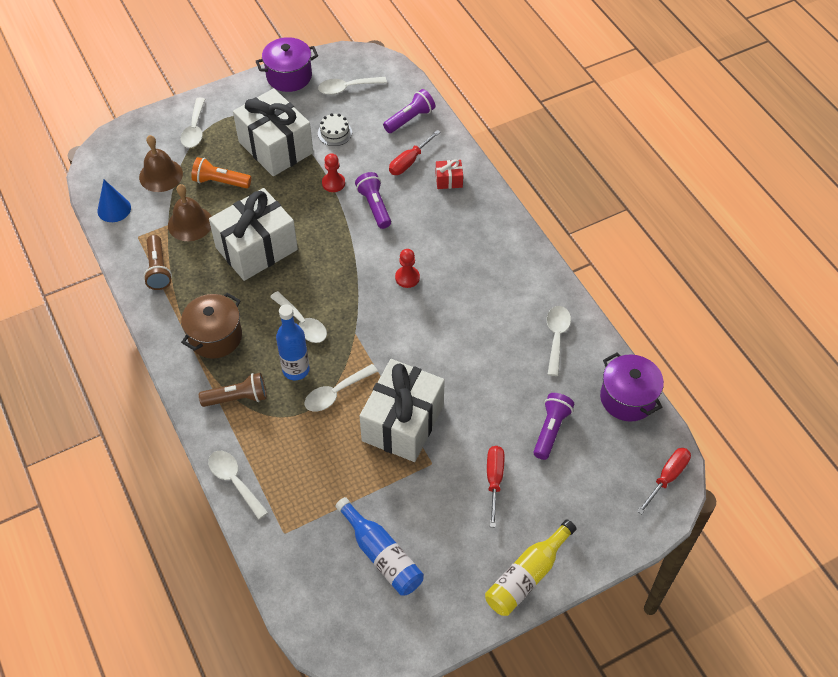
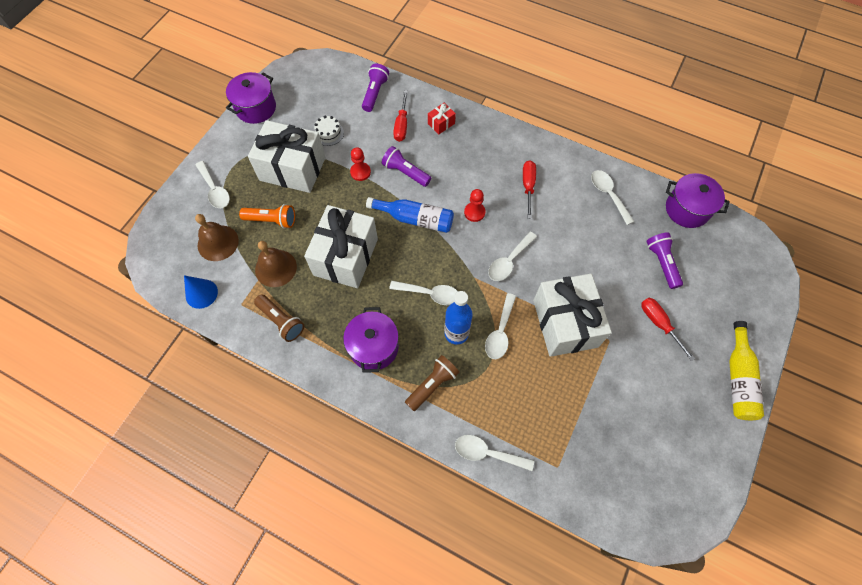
camera: 35 degrees left, 10 degrees up
brown pot [181,293,242,359] -> purple pot [343,307,399,373]
orange flashlight [191,157,251,189] -> orange flashlight turned 150 degrees counterclockwise [239,204,295,228]
white spoon [318,77,387,95] -> white spoon moved to [488,232,537,281]
blue bottle [336,497,424,595] -> blue bottle moved to [366,197,454,233]
red screwdriver [637,448,691,515] -> red screwdriver moved to [523,161,536,219]

